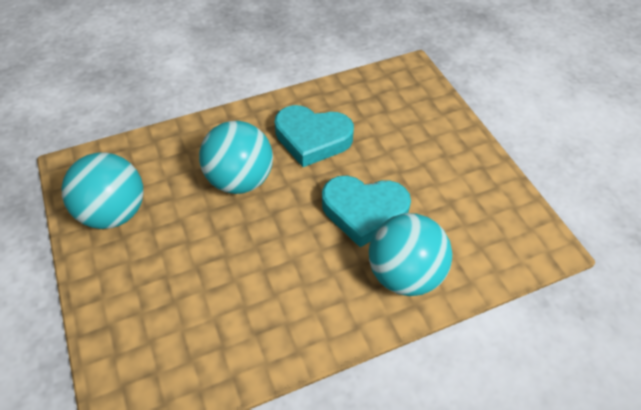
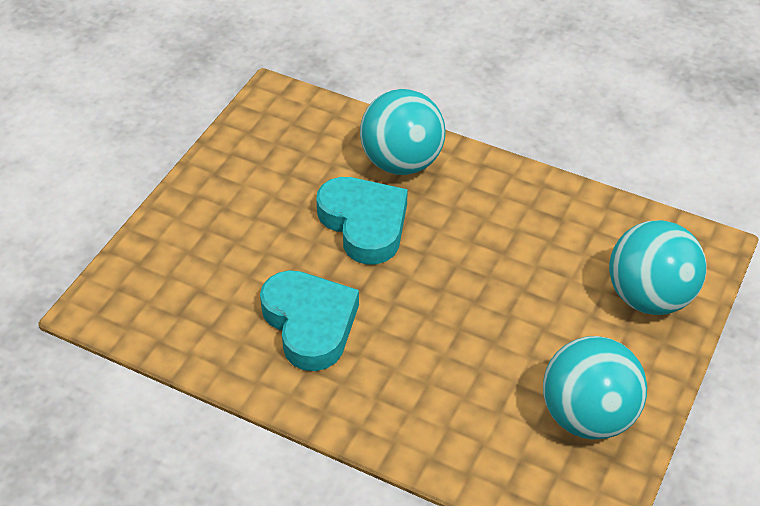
camera: 130 degrees left, 5 degrees down
turquoise ball [199,121,273,194] -> turquoise ball moved to [609,220,707,315]

